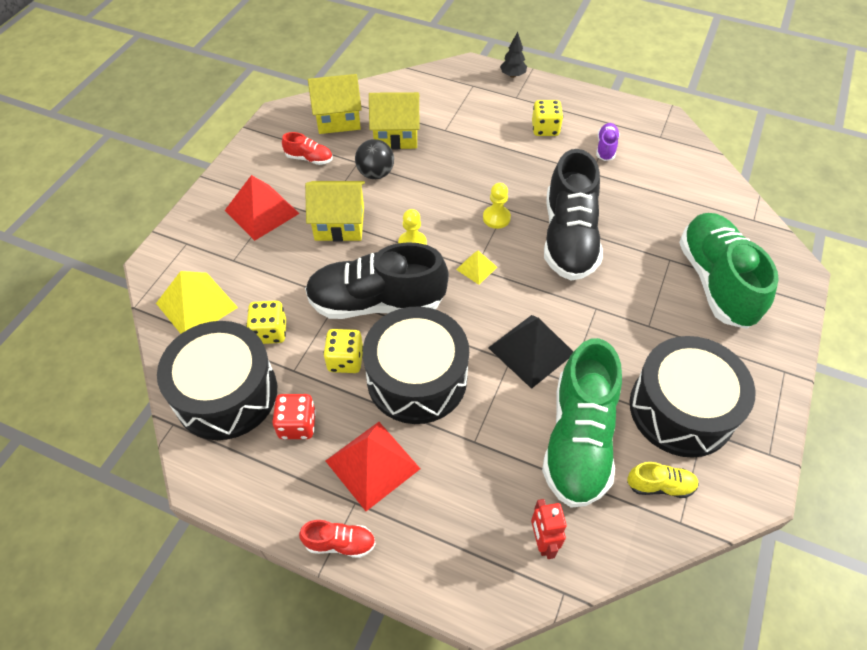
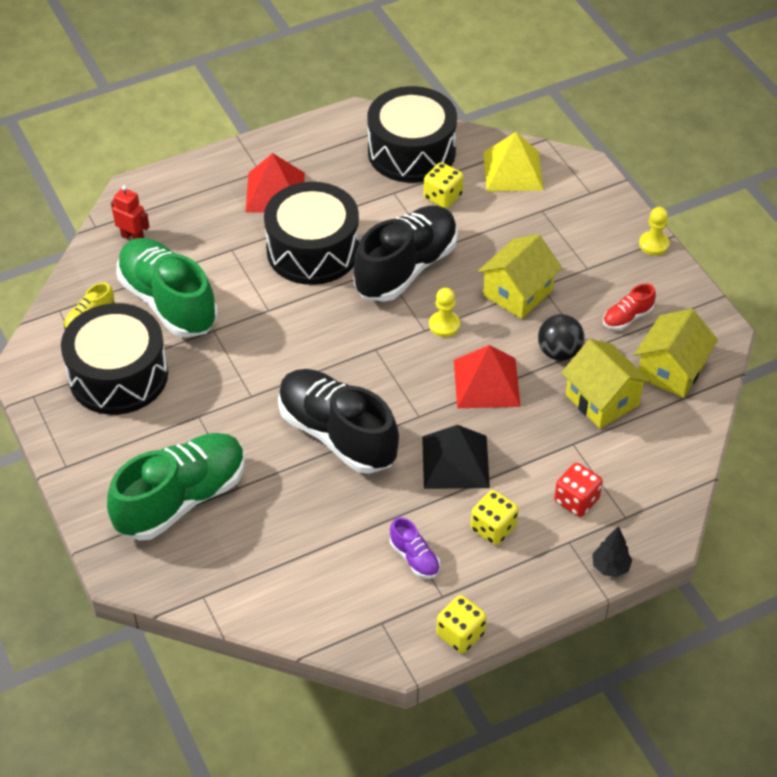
camera: 130 degrees right, 5 degrees down
red pyramid [225,175,300,241] -> red pyramid moved to [454,345,521,408]
red dice [272,394,316,439] -> red dice moved to [554,463,603,517]
red shoe [299,520,376,558] -> none
yellow dice [323,329,363,373] -> yellow dice moved to [436,595,487,653]
yellow house [369,92,420,149] -> yellow house turned 75 degrees counterclockwise [561,339,651,429]
yellow pyramid [456,251,497,285] -> none
yellow pawn [483,183,511,229] -> yellow pawn moved to [639,207,669,255]
black pyramid [488,315,573,389] -> black pyramid moved to [422,425,490,489]
green shoe [679,213,779,329] -> green shoe turned 75 degrees counterclockwise [107,433,245,541]

